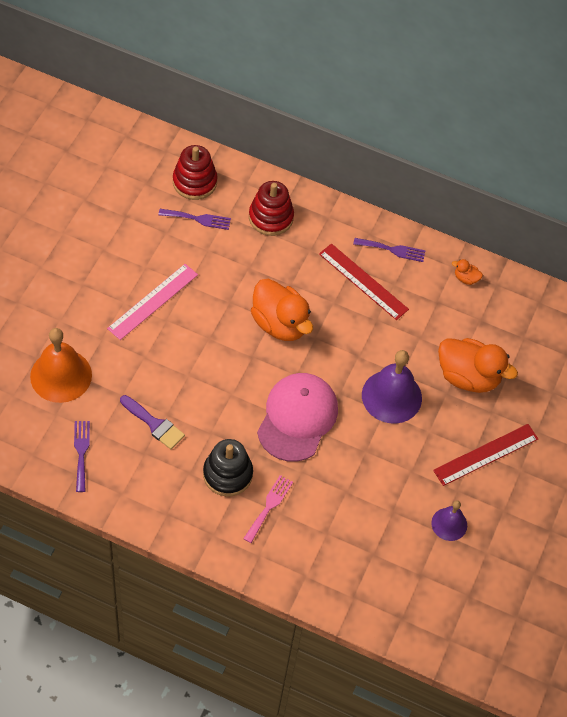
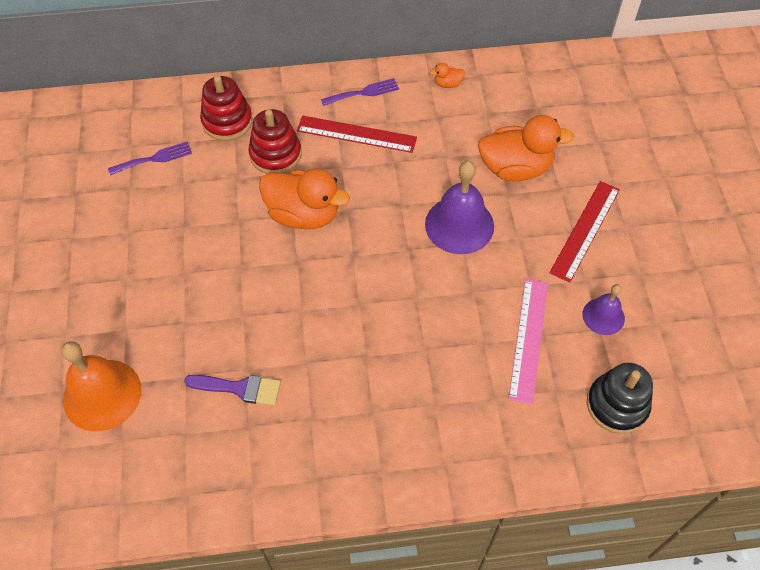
camera: 25 degrees left, 0 degrees up
purple fork [74,421,90,492] -> none
pink ruler [107,264,198,340] -> pink ruler moved to [509,279,548,404]
red stacking toy [173,145,217,200] -> red stacking toy moved to [248,109,301,174]
black stacking toy [203,439,253,496] -> black stacking toy moved to [587,363,653,434]
pink fork [243,475,293,543] -> none
pink cap [257,373,338,462] -> none

